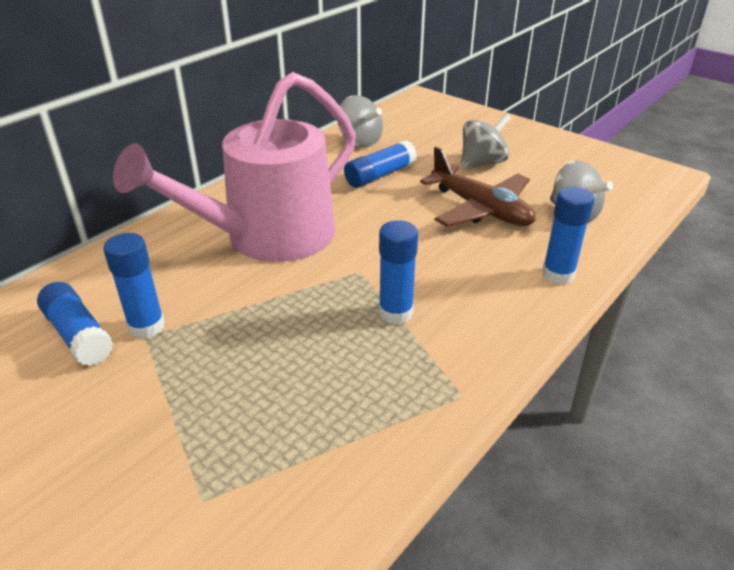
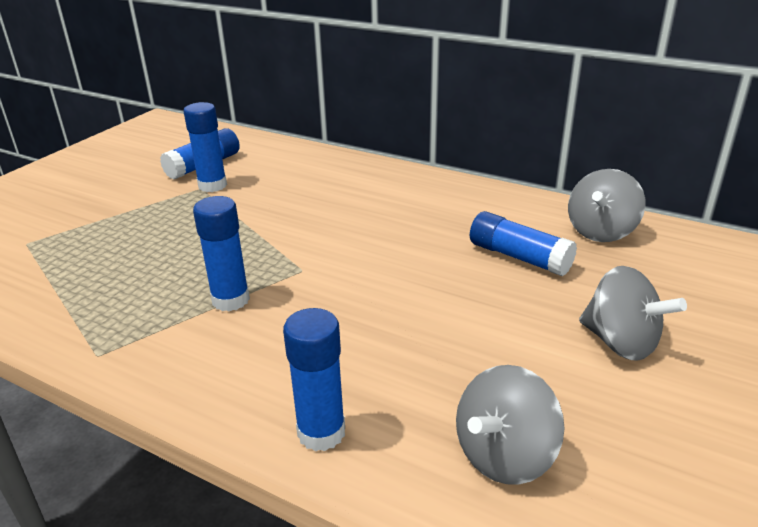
camera: 80 degrees right, 5 degrees down
pink watering can [113,72,356,262] -> none
brown plane [420,147,535,227] -> none

